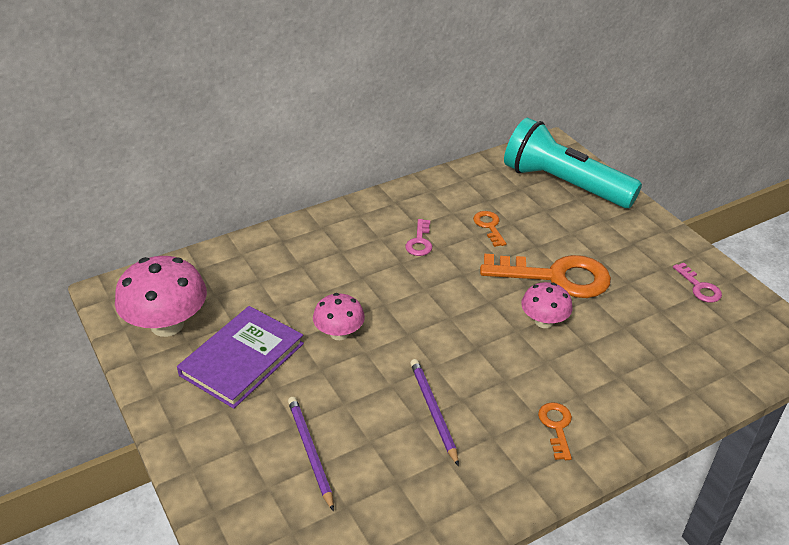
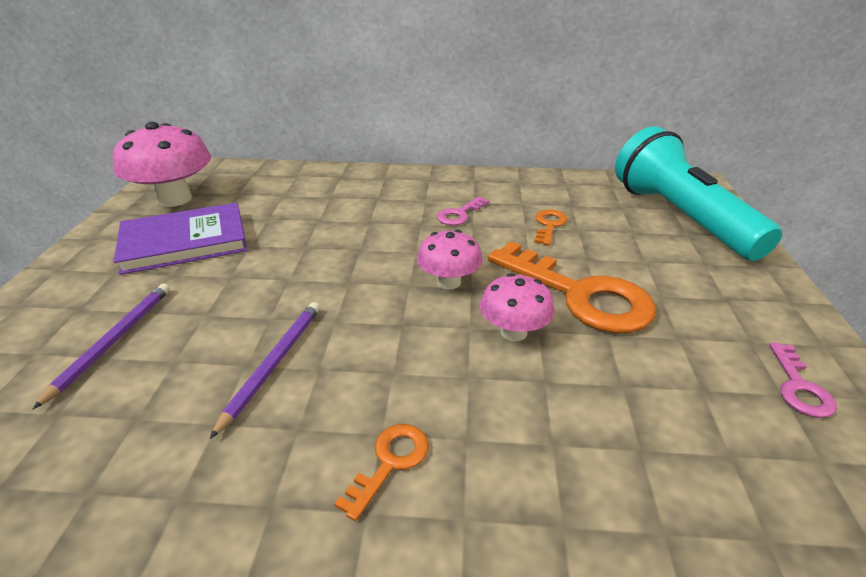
camera: 35 degrees right, 5 degrees down
pink mushroom [313,293,365,340] -> pink mushroom moved to [417,230,483,290]

